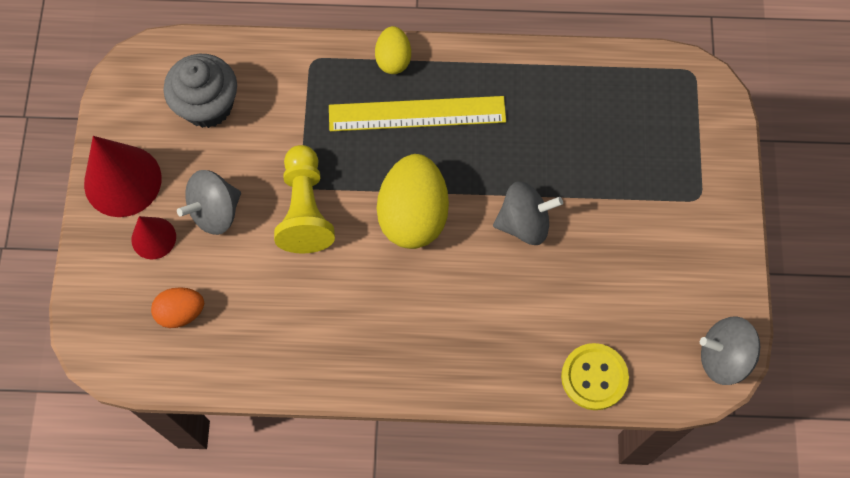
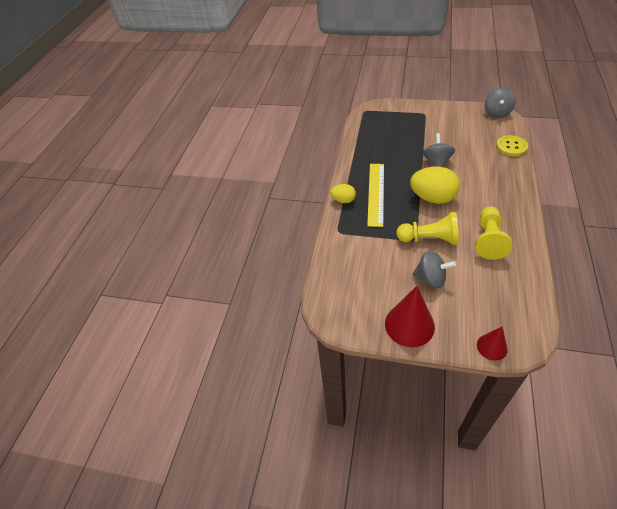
camera: 75 degrees left, 20 degrees down
red cone [132,216,176,259] -> red cone moved to [477,327,508,361]
orange egg [151,287,204,328] -> none
grey cupcake [163,54,237,128] -> none
grey spinning top [177,170,241,235] -> grey spinning top turned 45 degrees counterclockwise [413,250,456,288]
none -> yellow pawn [475,207,512,260]

